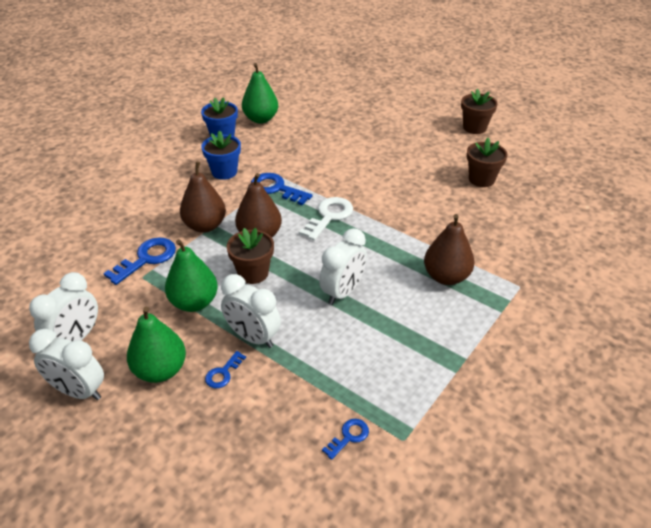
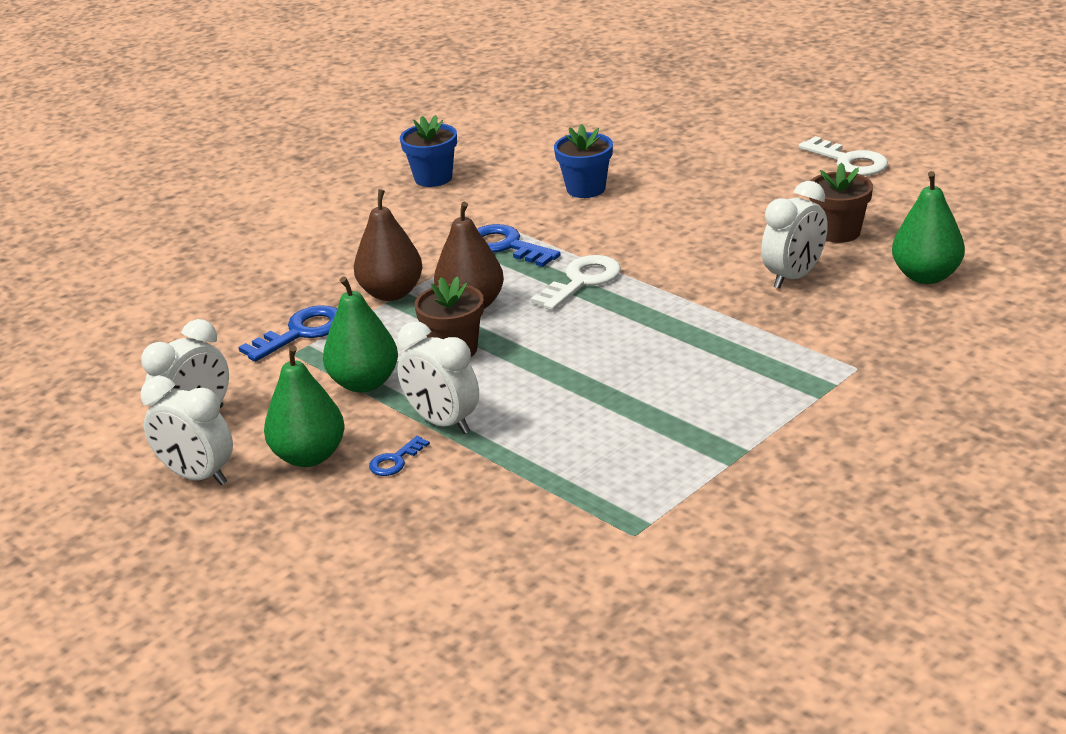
camera: 10 degrees right, 10 degrees down
blue flower pot [201,130,241,180] -> blue flower pot moved to [554,124,613,198]
green pear [242,63,278,124] -> green pear moved to [892,171,965,284]
white clock [319,228,367,305] -> white clock moved to [761,181,828,289]
blue key [322,419,369,460] -> none
brown pear [424,214,475,285] -> none
brown flower pot [461,89,498,134] -> white key [799,136,888,176]

